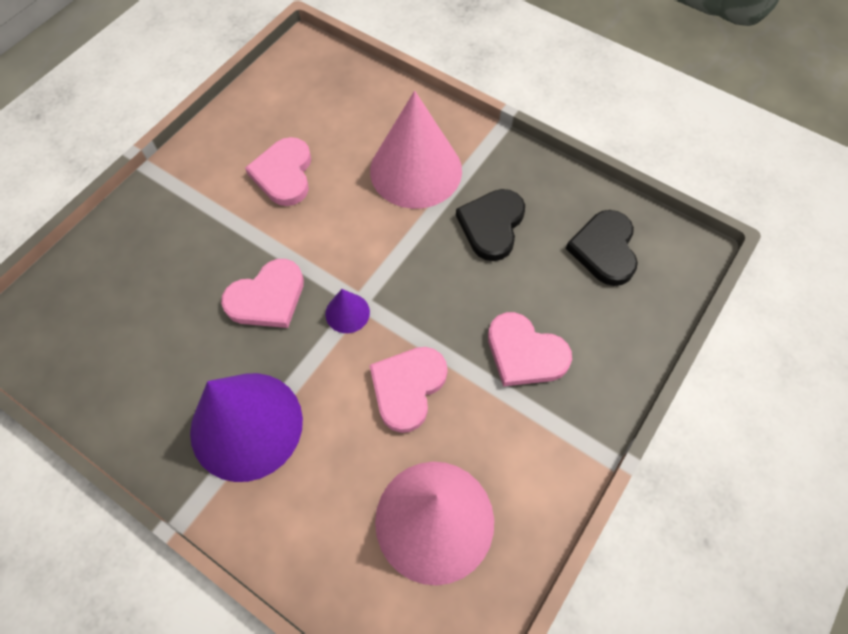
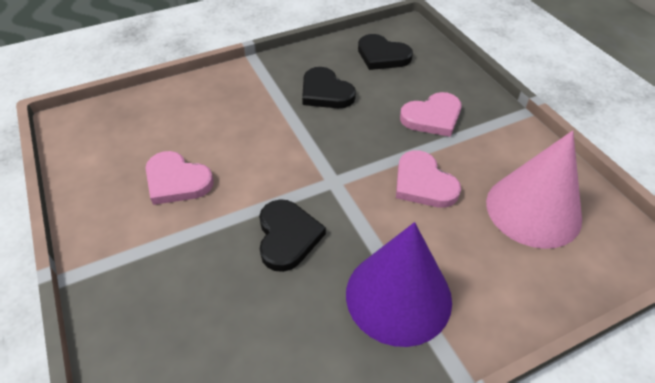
camera: 60 degrees left, 15 degrees down
pink heart [221,259,304,328] -> black heart [259,199,326,272]
purple cone [325,289,370,333] -> none
pink cone [370,91,462,209] -> none

